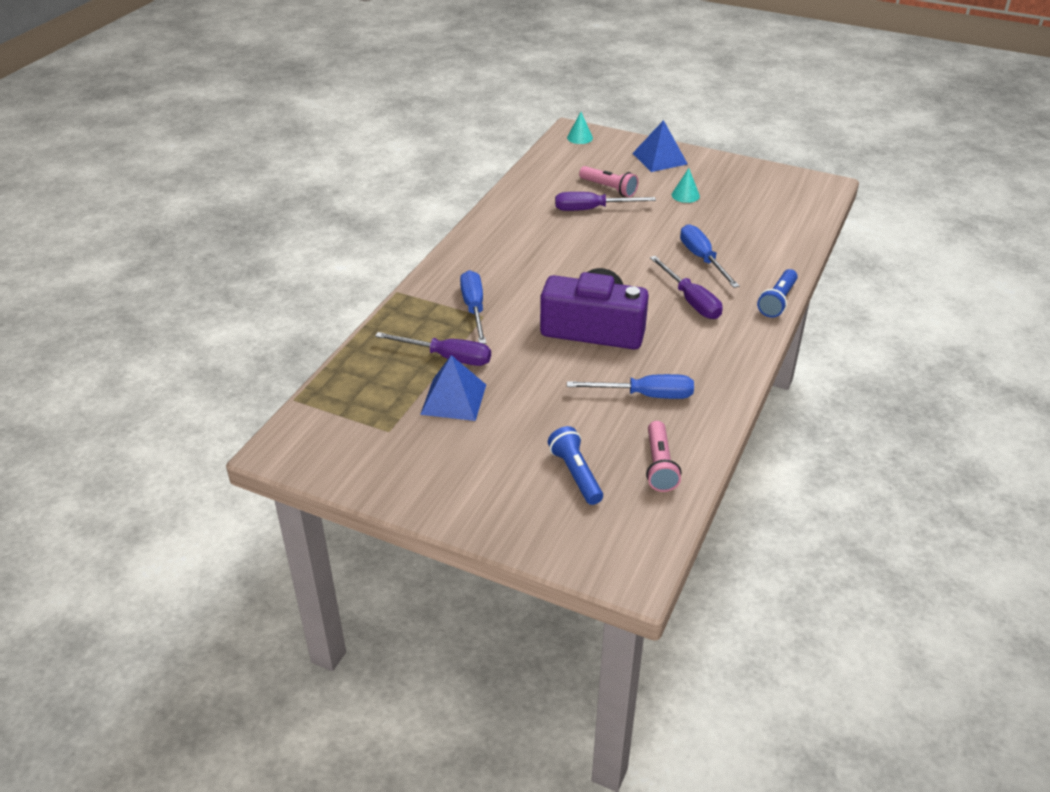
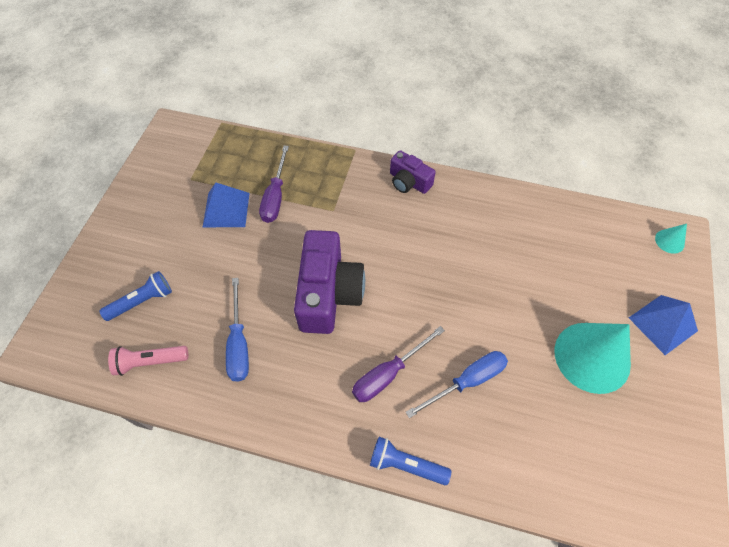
camera: 80 degrees right, 20 degrees up
blue screwdriver [460,270,486,344] -> none
purple screwdriver [555,192,656,211] -> none
pink flashlight [579,166,638,197] -> none
turquoise cone [672,168,700,203] -> turquoise cone [554,323,631,394], size x2.33
none -> purple camera [390,150,436,194]

